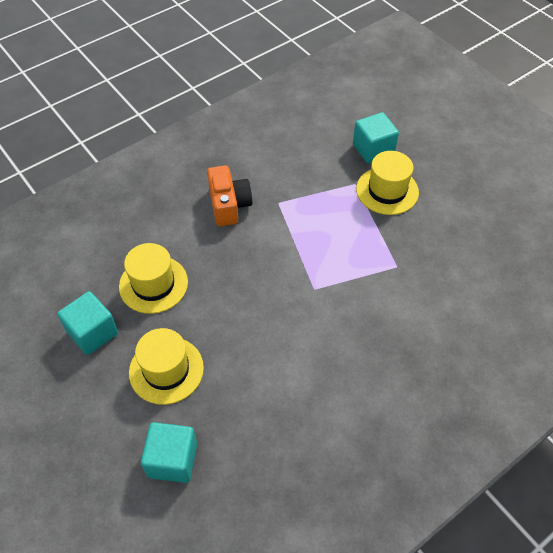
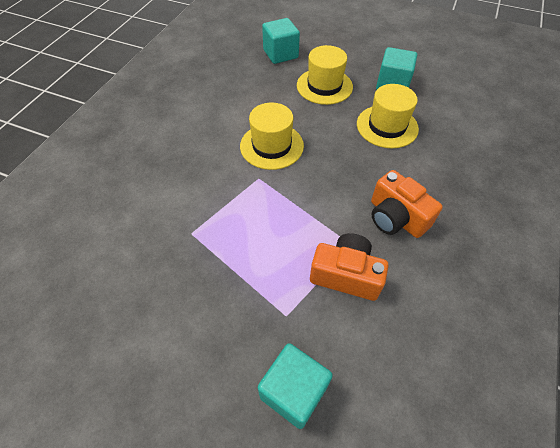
camera: 150 degrees right, 0 degrees up
yellow hat [356,151,419,215] -> yellow hat moved to [240,103,304,170]
none -> orange camera [310,233,389,301]

